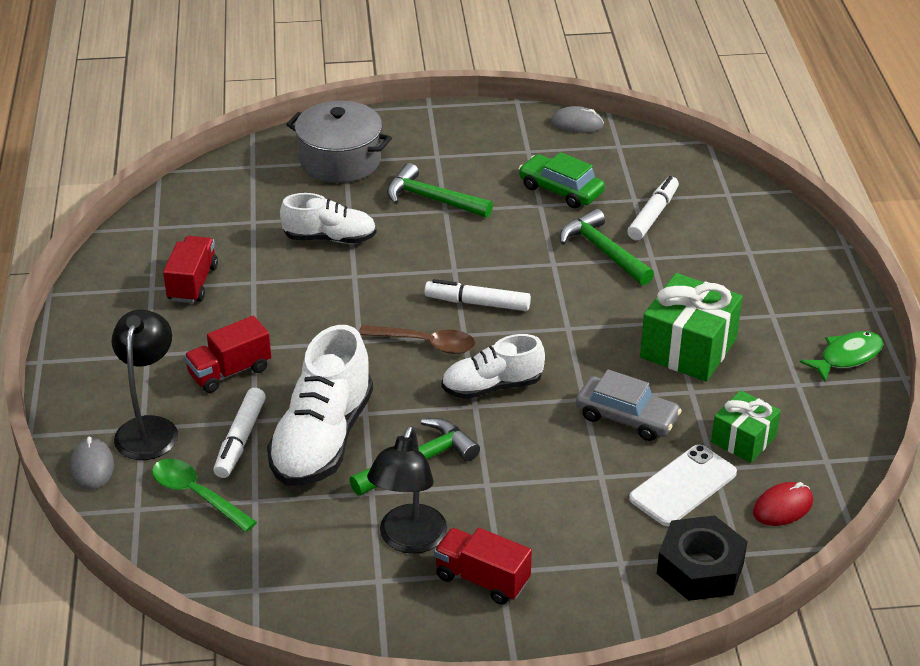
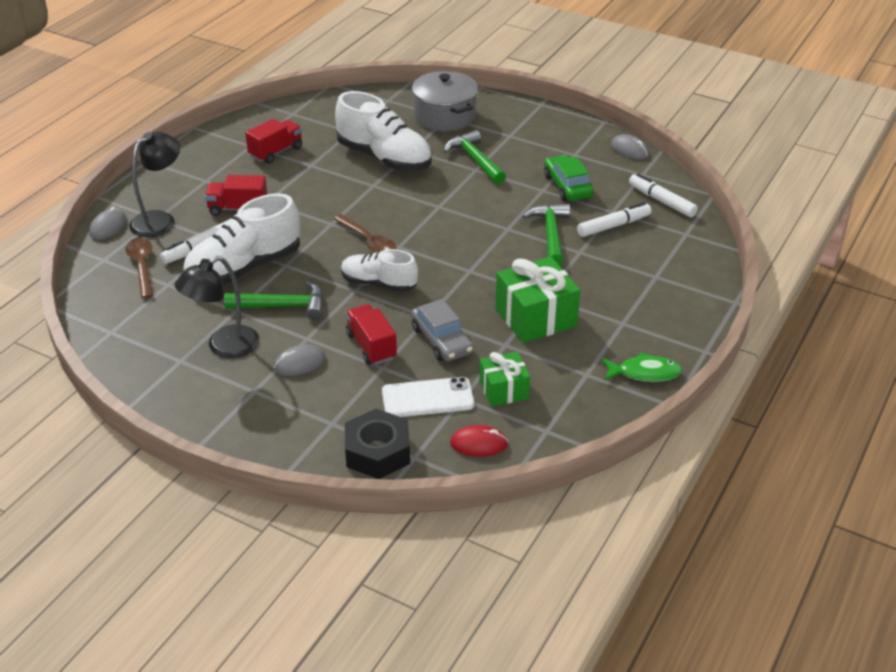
camera: 35 degrees right, 0 degrees up
green spoon [152,459,257,532] -> brown spoon [125,238,154,298]
white shoe [280,193,376,243] -> white shoe [335,91,431,171], size x1.62
white marker [424,279,531,311] -> white marker moved to [629,173,698,217]
red truck [434,528,532,605] -> red truck moved to [346,304,397,365]
none -> grey mouse [274,345,326,376]

